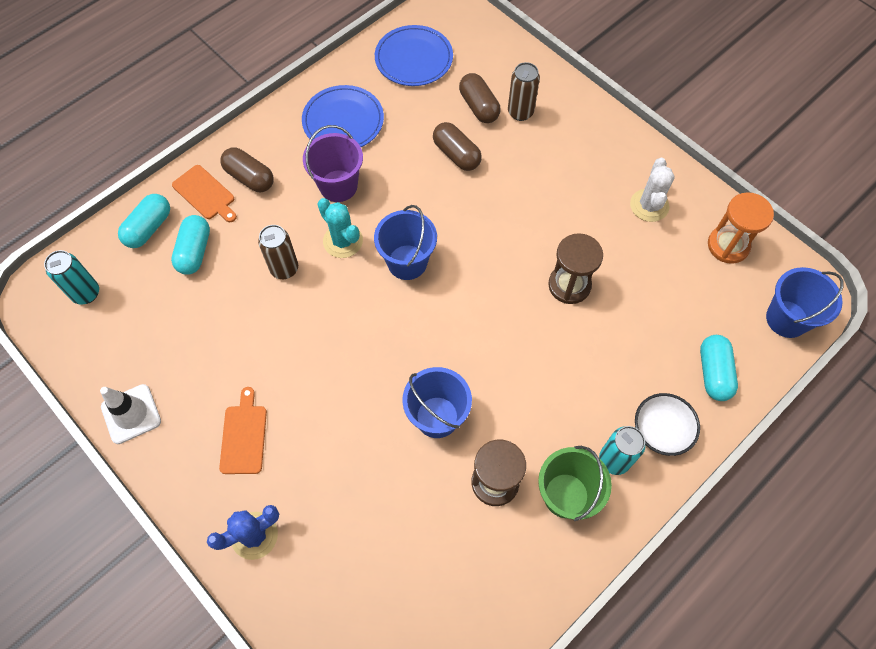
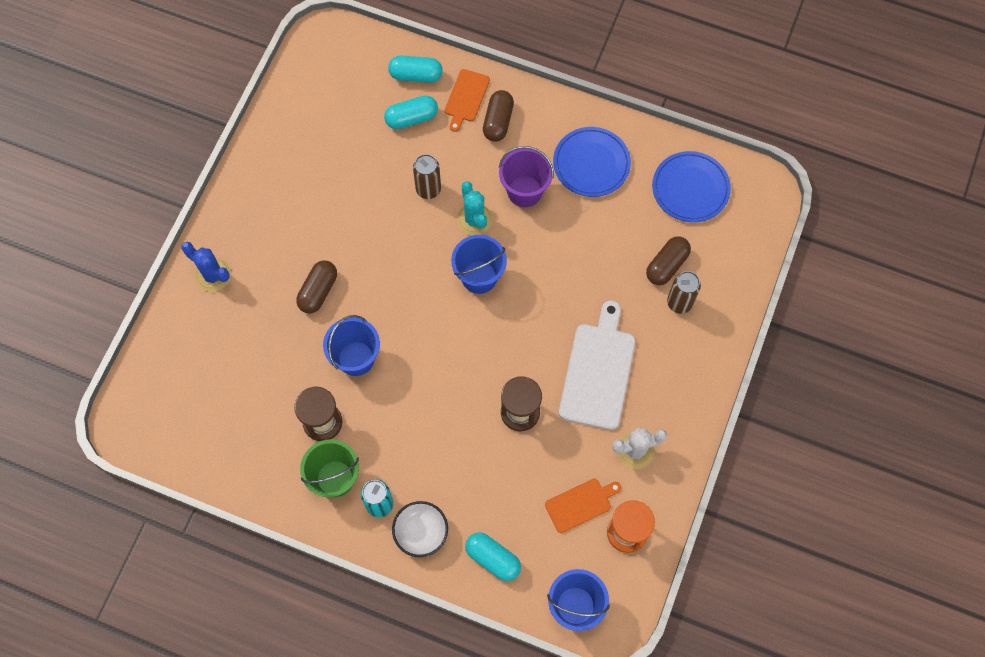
camera: 65 degrees right, 5 degrees up
turquoise can [44,250,99,304] -> none
white traffic cone [100,384,161,444] -> none
orange cutting board [219,387,267,474] -> orange cutting board moved to [545,479,621,533]
turquoise cactus [318,198,363,258] -> turquoise cactus turned 45 degrees counterclockwise [457,181,493,236]
brown capsule [433,122,482,171] -> brown capsule moved to [296,260,337,313]
turquoise capsule [700,335,738,401] -> turquoise capsule turned 60 degrees clockwise [465,532,521,581]
none -> white cutting board [559,301,635,430]

